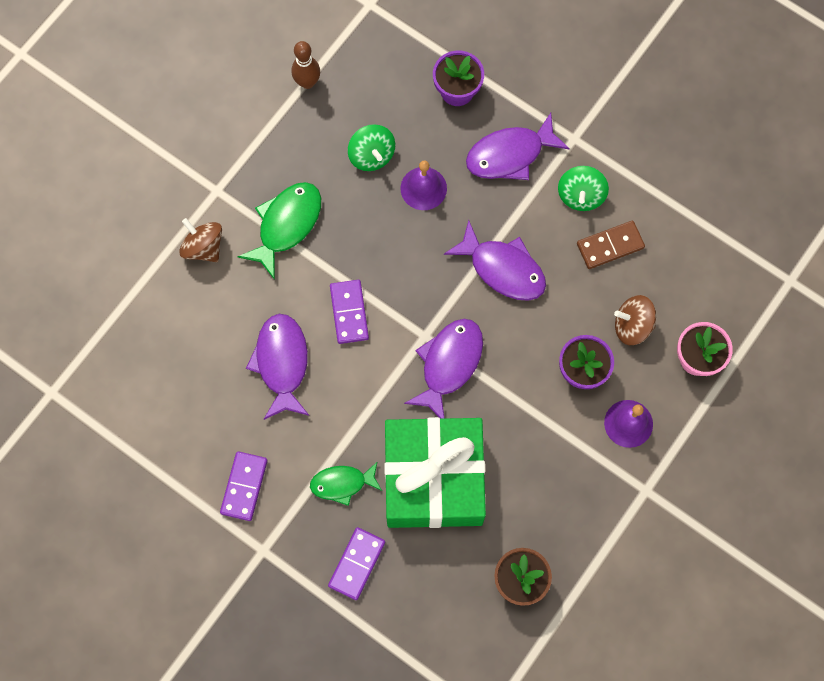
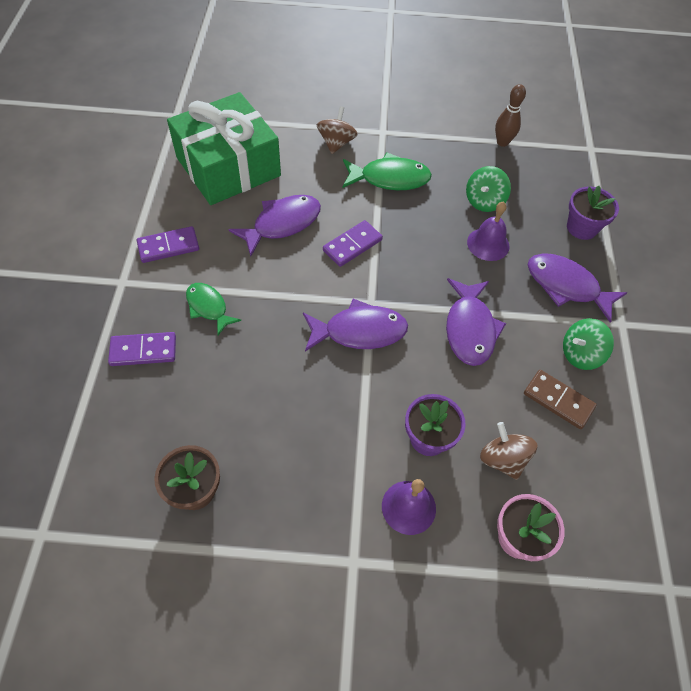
camera: 55 degrees right, 15 degrees down
green gift [384,417,486,528] -> green gift moved to [167,92,281,205]

